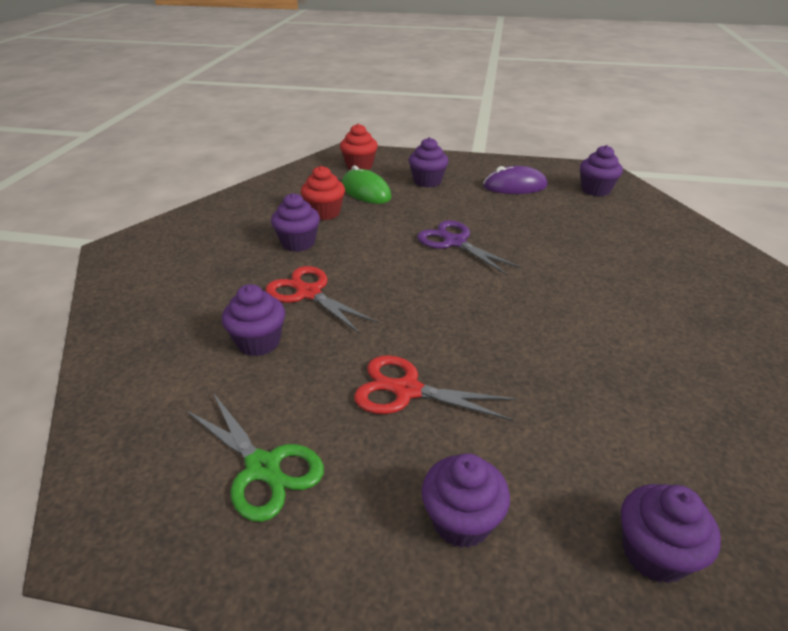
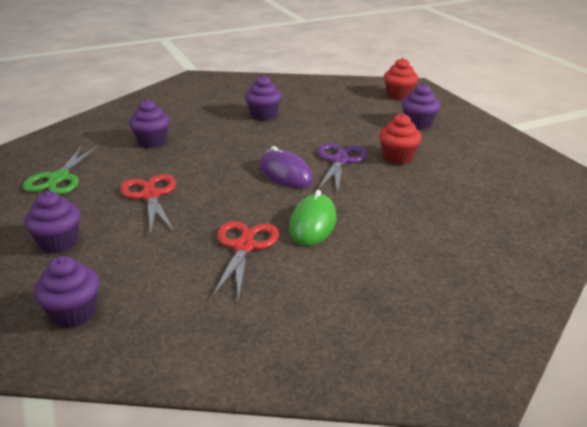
camera: 55 degrees right, 5 degrees down
red scissors [266,266,379,334] -> red scissors moved to [212,221,279,300]
red cupcake [301,166,345,220] -> red cupcake moved to [379,113,422,165]
green mouse [342,165,391,204] -> green mouse moved to [289,190,336,246]
purple mouse [483,166,547,194] -> purple mouse moved to [260,146,313,188]
purple cupcake [580,145,623,196] -> none

